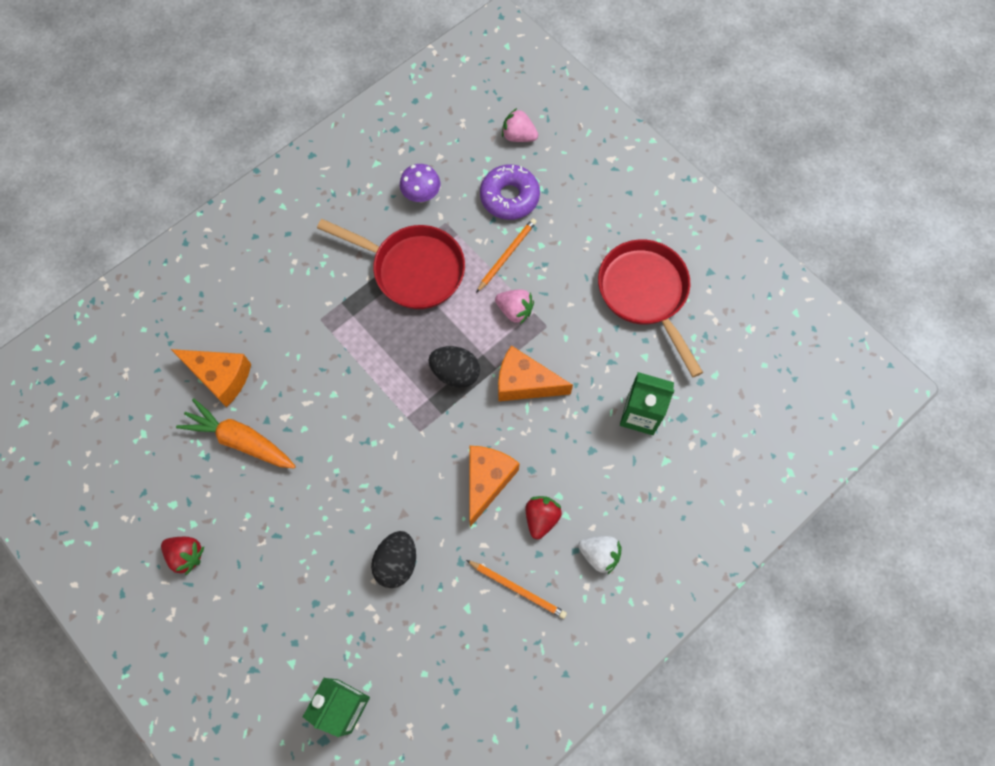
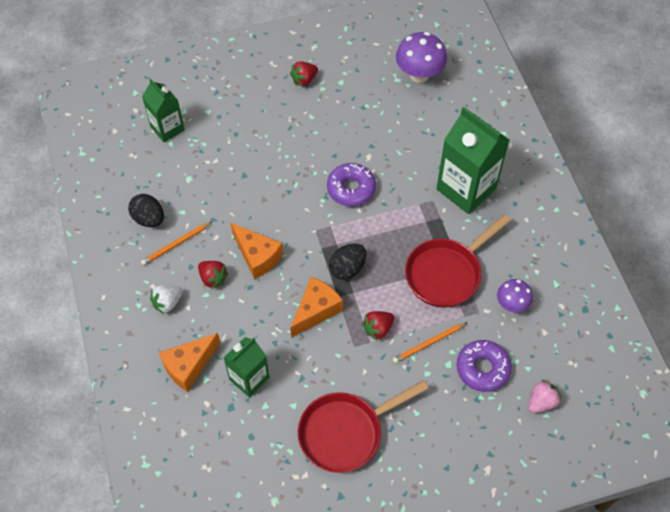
camera: 115 degrees right, 10 degrees down
orange cheese [171,349,251,407] -> orange cheese moved to [159,333,220,392]
orange carrot [176,398,296,468] -> none
black egg [371,531,416,588] -> black egg moved to [128,194,164,227]
orange pencil [476,218,537,293] -> orange pencil turned 90 degrees clockwise [392,322,467,363]
pink strawberry [495,289,534,324] -> red strawberry [362,311,394,340]
red pan [598,239,703,377] -> red pan turned 150 degrees clockwise [298,380,429,473]
none -> purple donut [327,163,376,206]
none -> purple mushroom [396,32,447,83]
none -> green carton [436,107,510,214]

